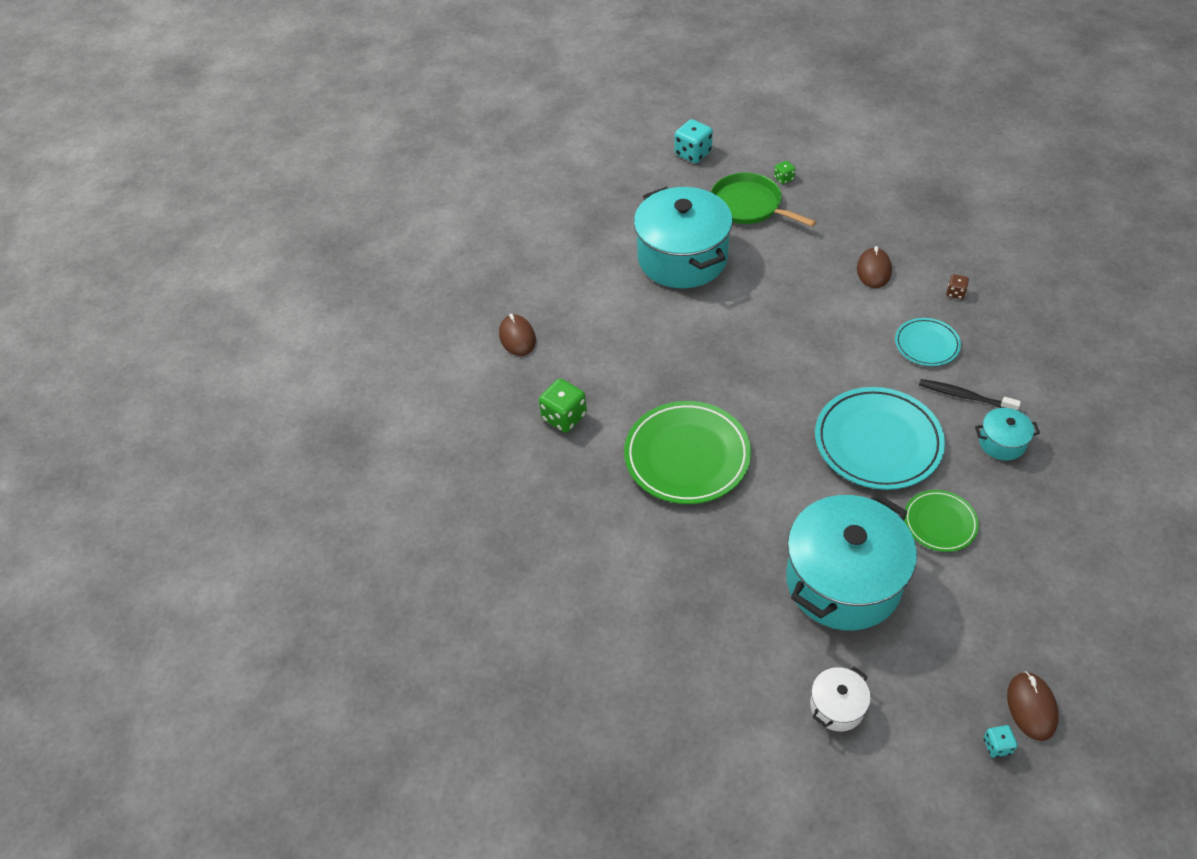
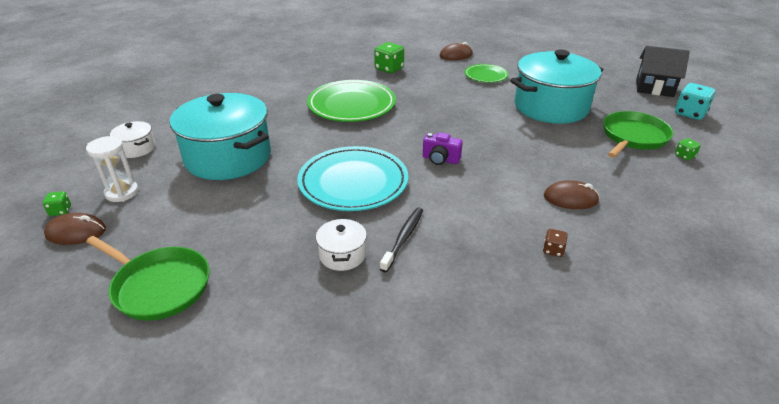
camera: 85 degrees right, 15 degrees down
turquoise plate [895,318,961,366] -> none
green plate [904,490,979,552] -> green plate moved to [465,64,508,83]
turquoise pot [975,408,1040,460] -> white pot [316,218,367,271]
turquoise dice [983,725,1018,758] -> green dice [43,191,71,216]
none -> white hourglass [86,136,139,202]
none -> green pan [86,236,209,321]
none -> purple camera [423,132,463,165]
none -> black house [636,46,690,97]

